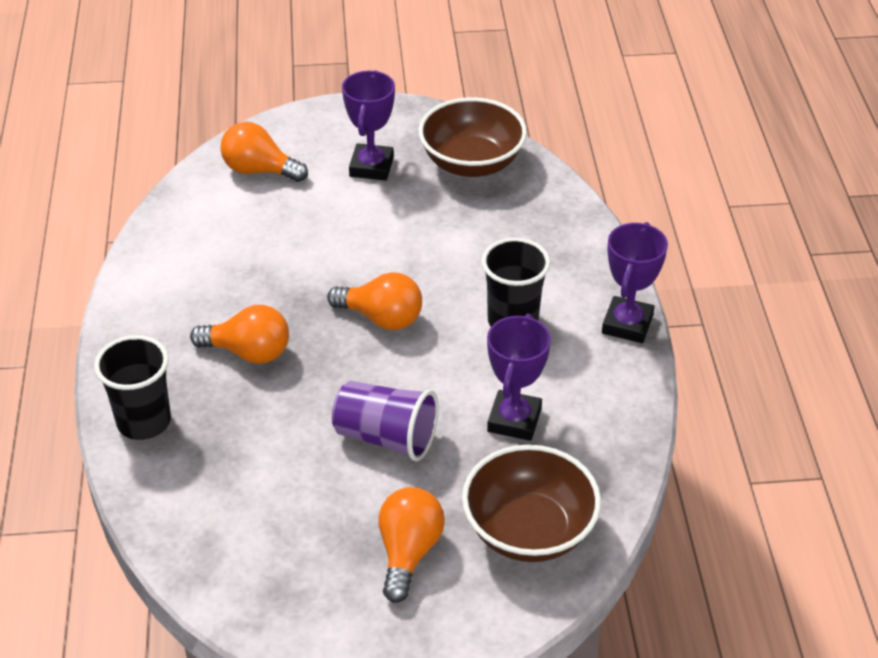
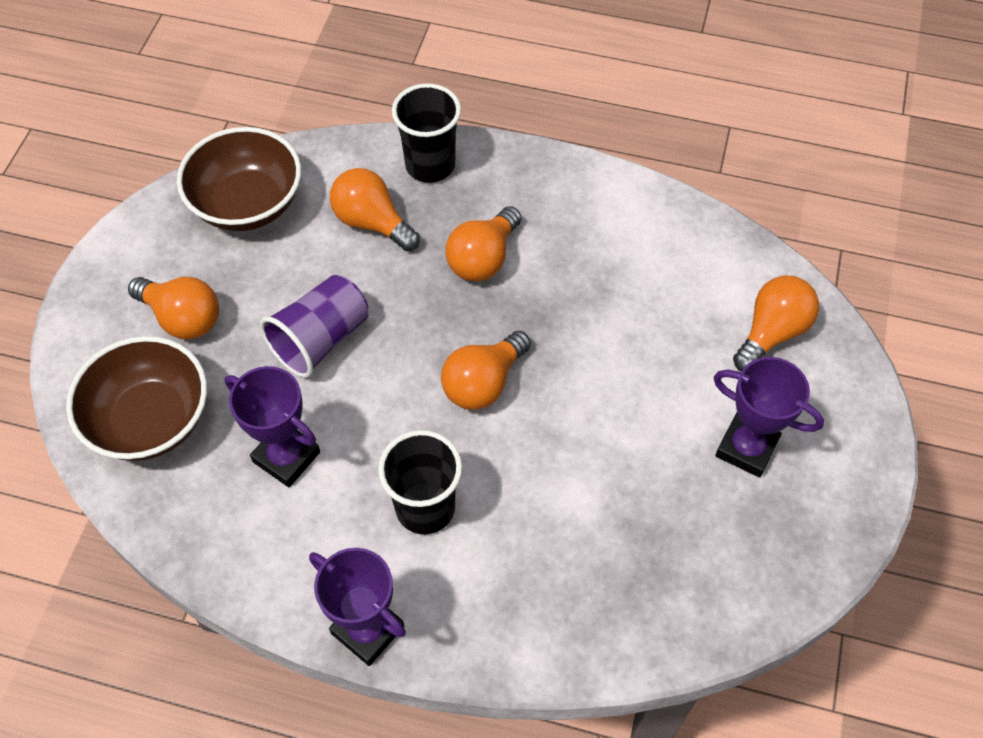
camera: 110 degrees right, 15 degrees up
brown bowl [419,97,527,177] -> brown bowl moved to [177,127,301,231]
none -> orange light bulb [330,168,420,251]

